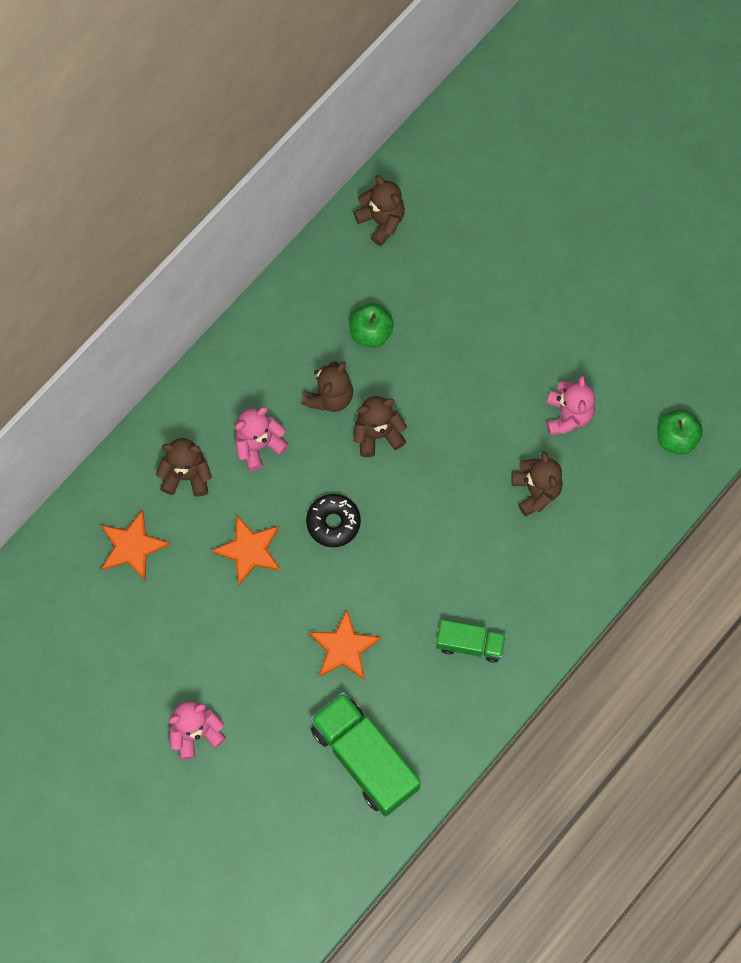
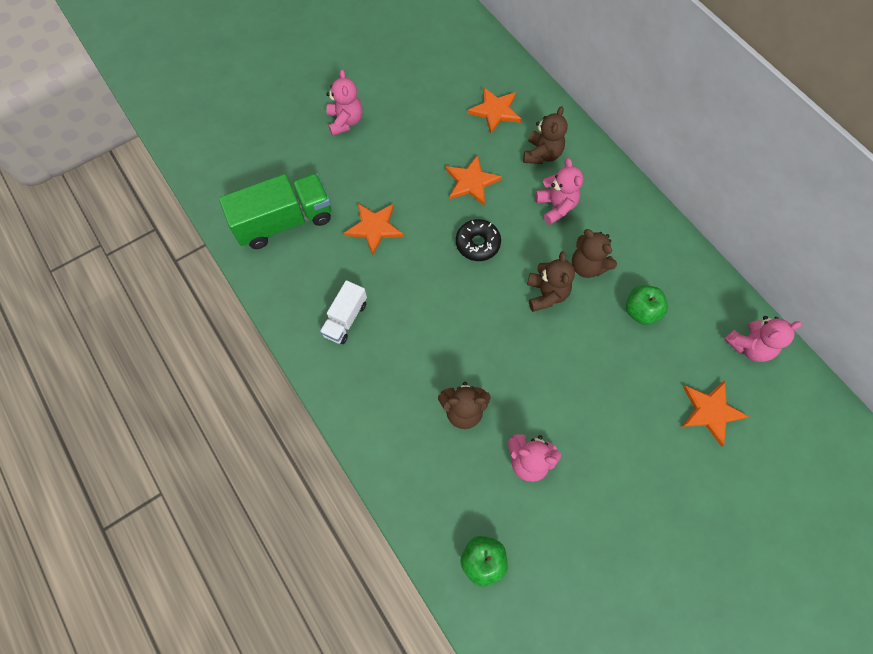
camera: 105 degrees right, 5 degrees down
brown teddy bear [353,175,405,246] -> pink teddy bear [724,316,802,362]
green truck [436,620,506,663] -> white truck [320,280,367,344]
none -> orange star [682,381,749,447]

